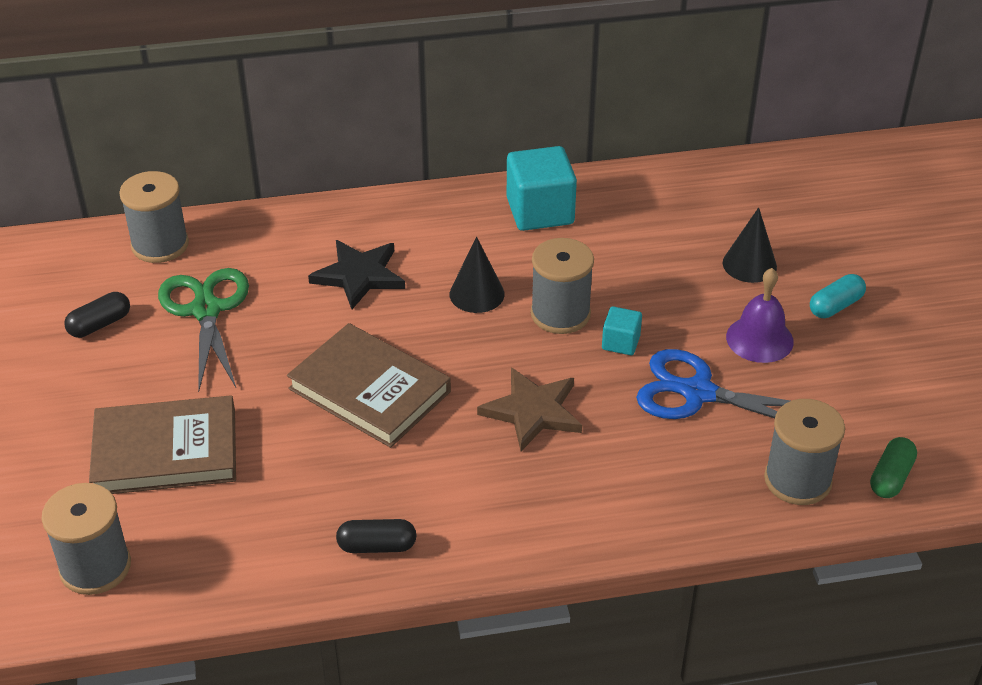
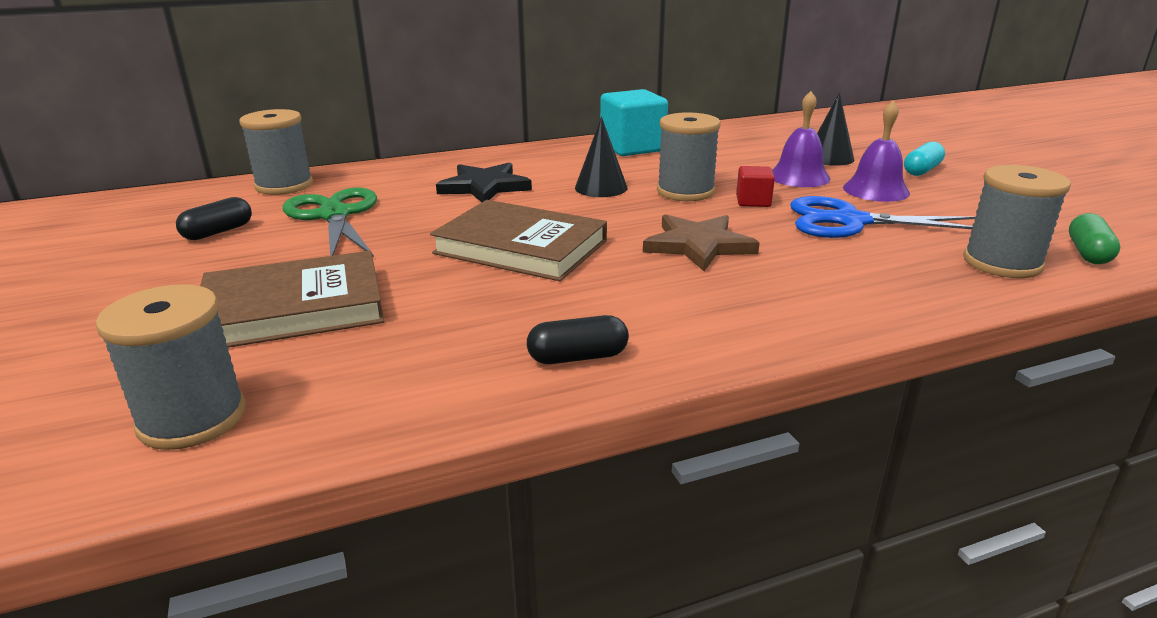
camera: 10 degrees left, 15 degrees down
turquoise cube [602,306,642,355] -> red cube [736,166,775,207]
none -> purple bell [772,91,830,187]

